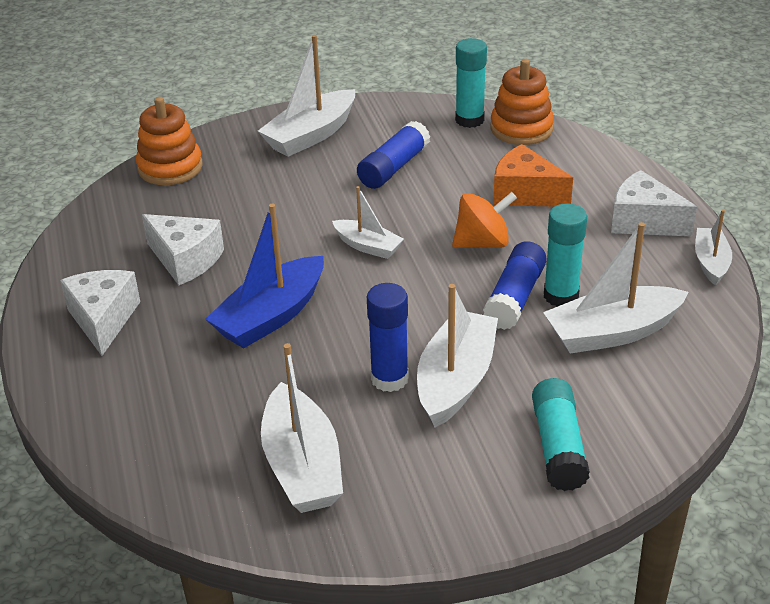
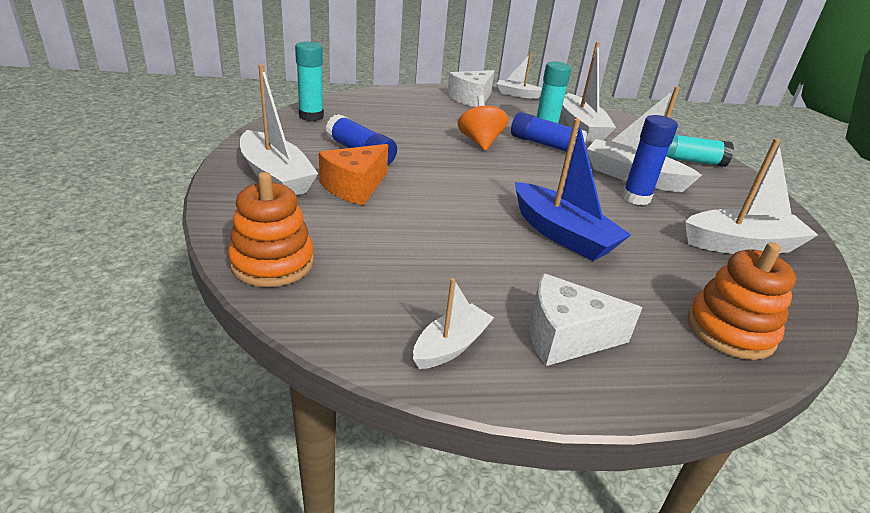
camera: 85 degrees left, 5 degrees down
white cheese [142,214,224,285] -> none
white boat [332,186,404,259] -> white boat moved to [413,278,494,369]
orange stacking toy [490,59,554,145] -> orange stacking toy moved to [688,242,796,360]
orange cheese [493,144,573,206] -> orange cheese moved to [319,144,388,205]

